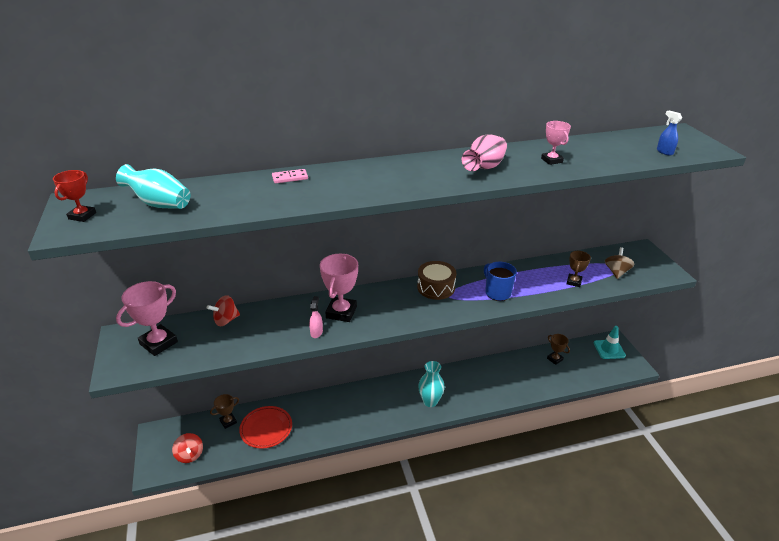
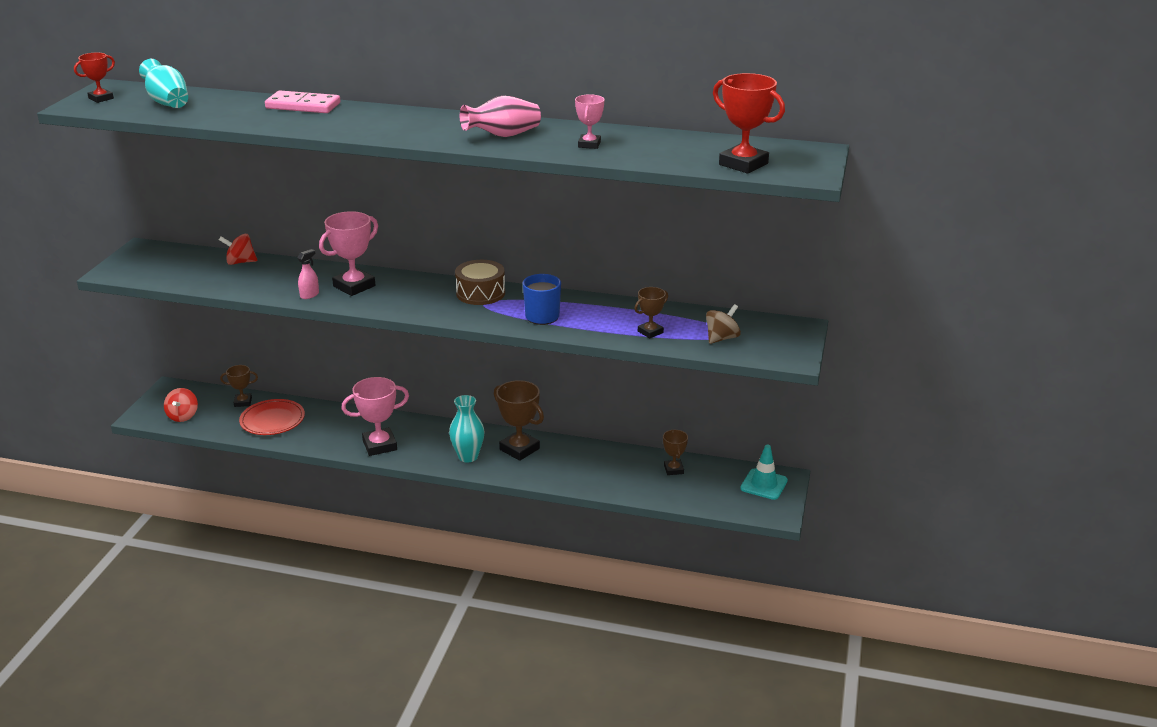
camera: 30 degrees right, 5 degrees down
pink trophy [116,281,178,356] -> pink trophy moved to [341,377,409,456]
pink domino [272,169,308,183] -> pink domino [265,90,340,113], size x1.81
blue spray bottle [657,110,682,155] -> red trophy [713,73,785,174]
none -> brown trophy [494,380,544,461]

